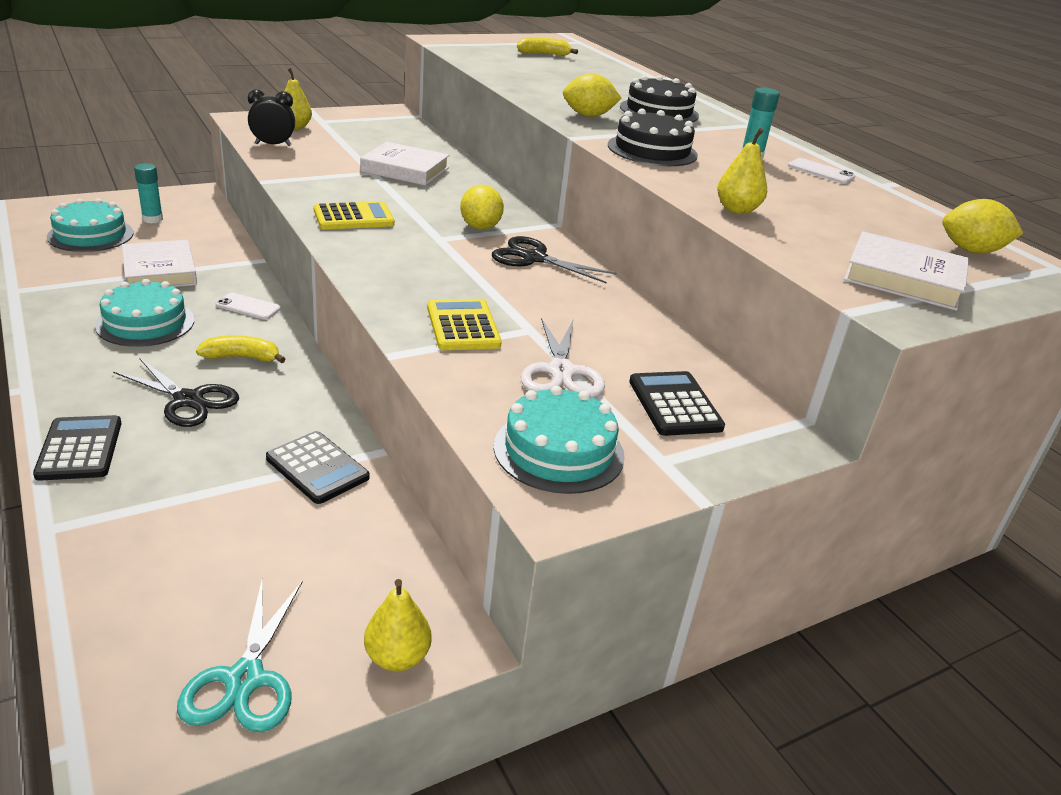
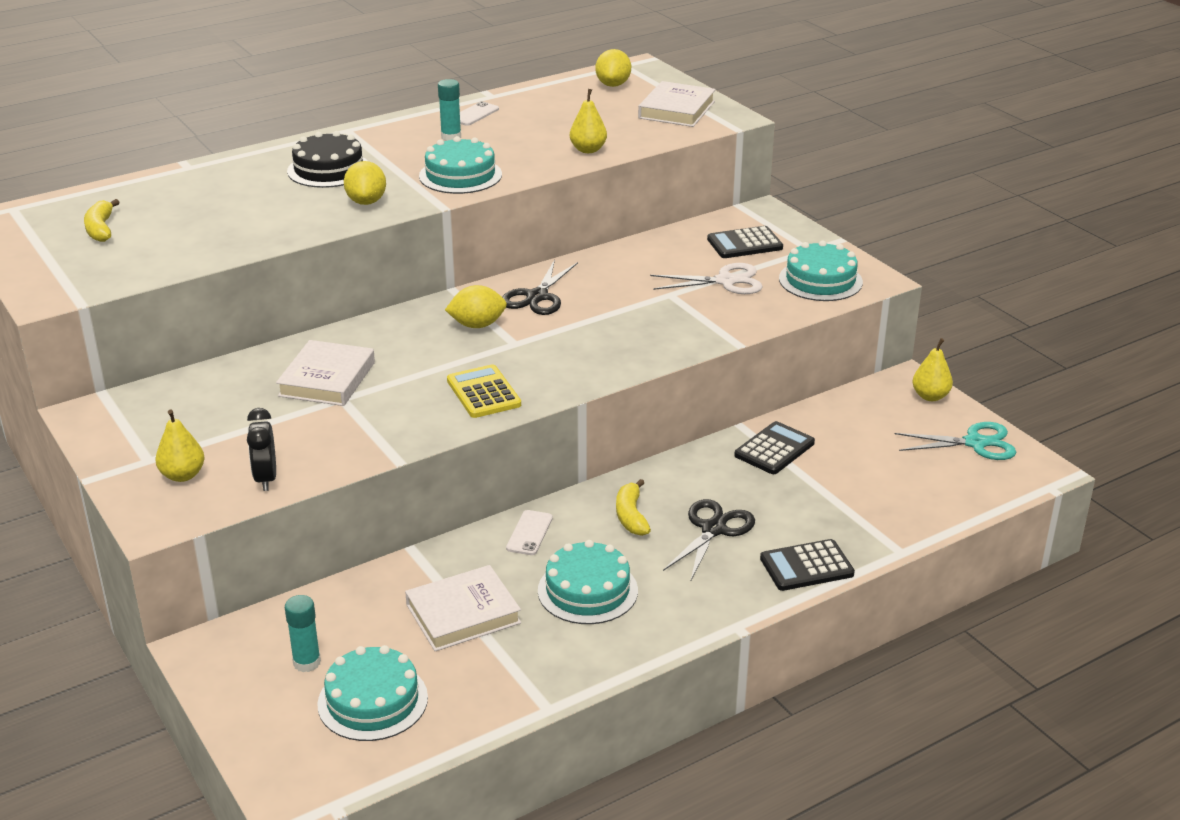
camera: 90 degrees left, 0 degrees up
yellow calculator [427,299,502,350] -> none
black cake [608,109,698,166] -> turquoise cake [419,136,502,194]

